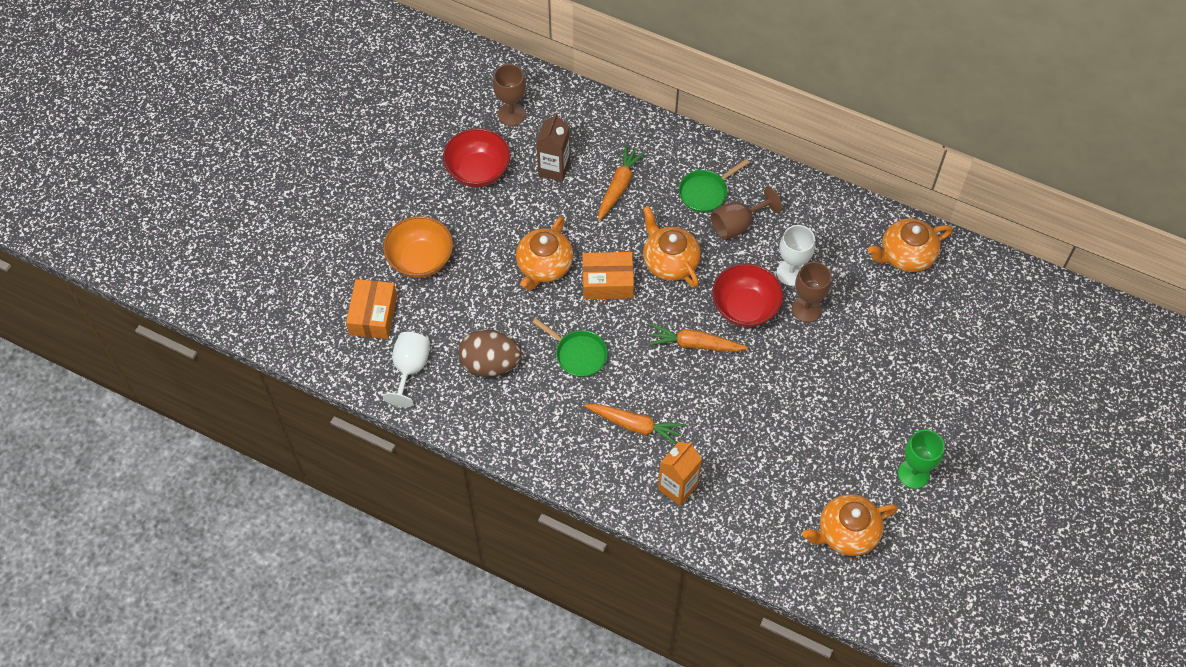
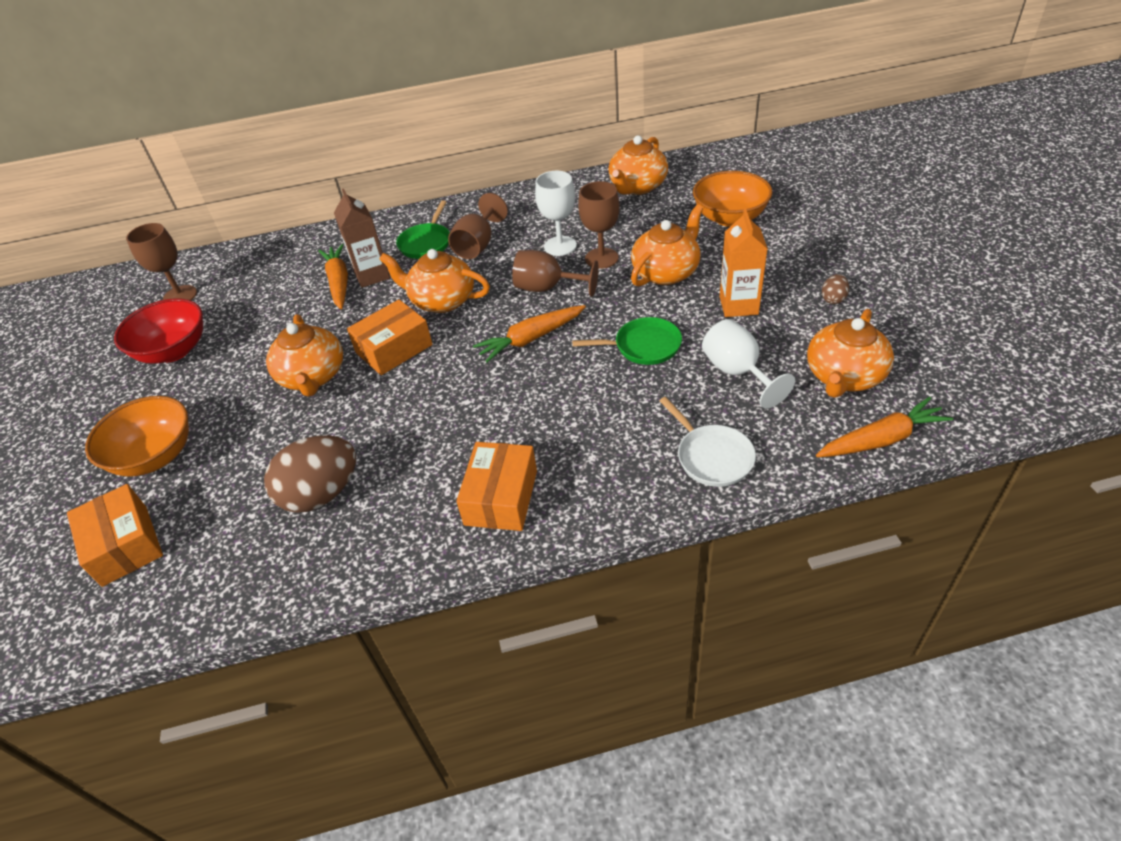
camera: 35 degrees left, 15 degrees down
white goblet [383,332,430,407] -> white goblet moved to [702,319,795,409]
green pan [532,318,608,377] -> green pan moved to [572,317,682,365]
brown carton [536,113,570,182] -> brown carton moved to [334,189,390,288]
orange carrot [584,404,685,445] -> orange carrot moved to [816,397,953,457]
orange carton [658,441,702,506] -> orange carton moved to [720,209,768,317]
red bowl [712,263,783,327] -> brown goblet [512,250,599,297]
green goblet [898,430,944,489] -> brown egg [822,274,849,304]
none -> orange box [456,442,537,531]
none -> orange teapot [631,205,703,287]
none -> white pan [659,397,756,487]
none -> orange bowl [693,171,772,227]

